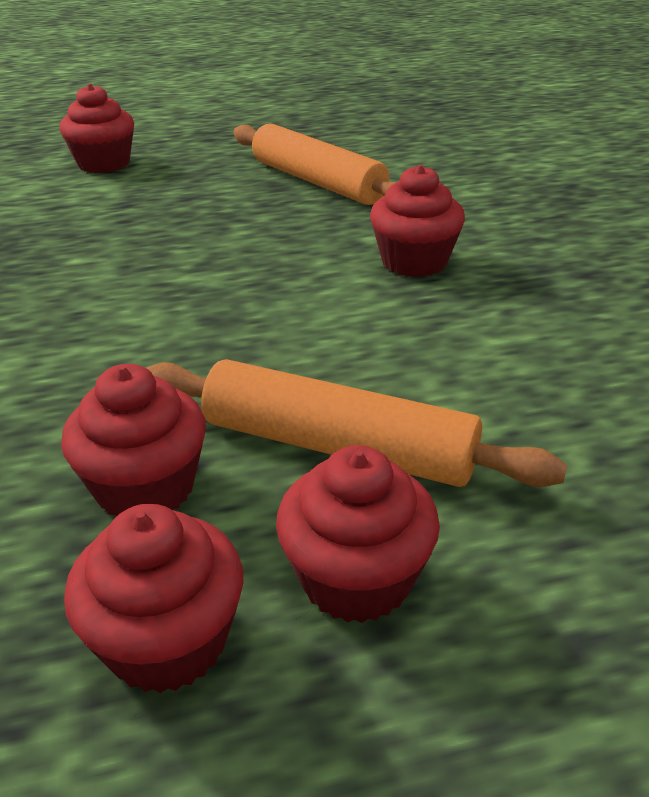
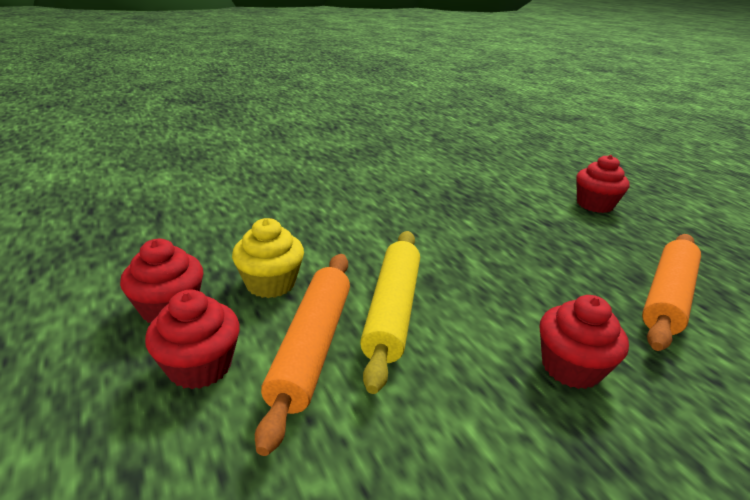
camera: 75 degrees right, 5 degrees down
red cupcake [61,364,206,516] -> yellow cupcake [232,218,304,298]
none -> yellow rolling pin [360,231,420,394]

